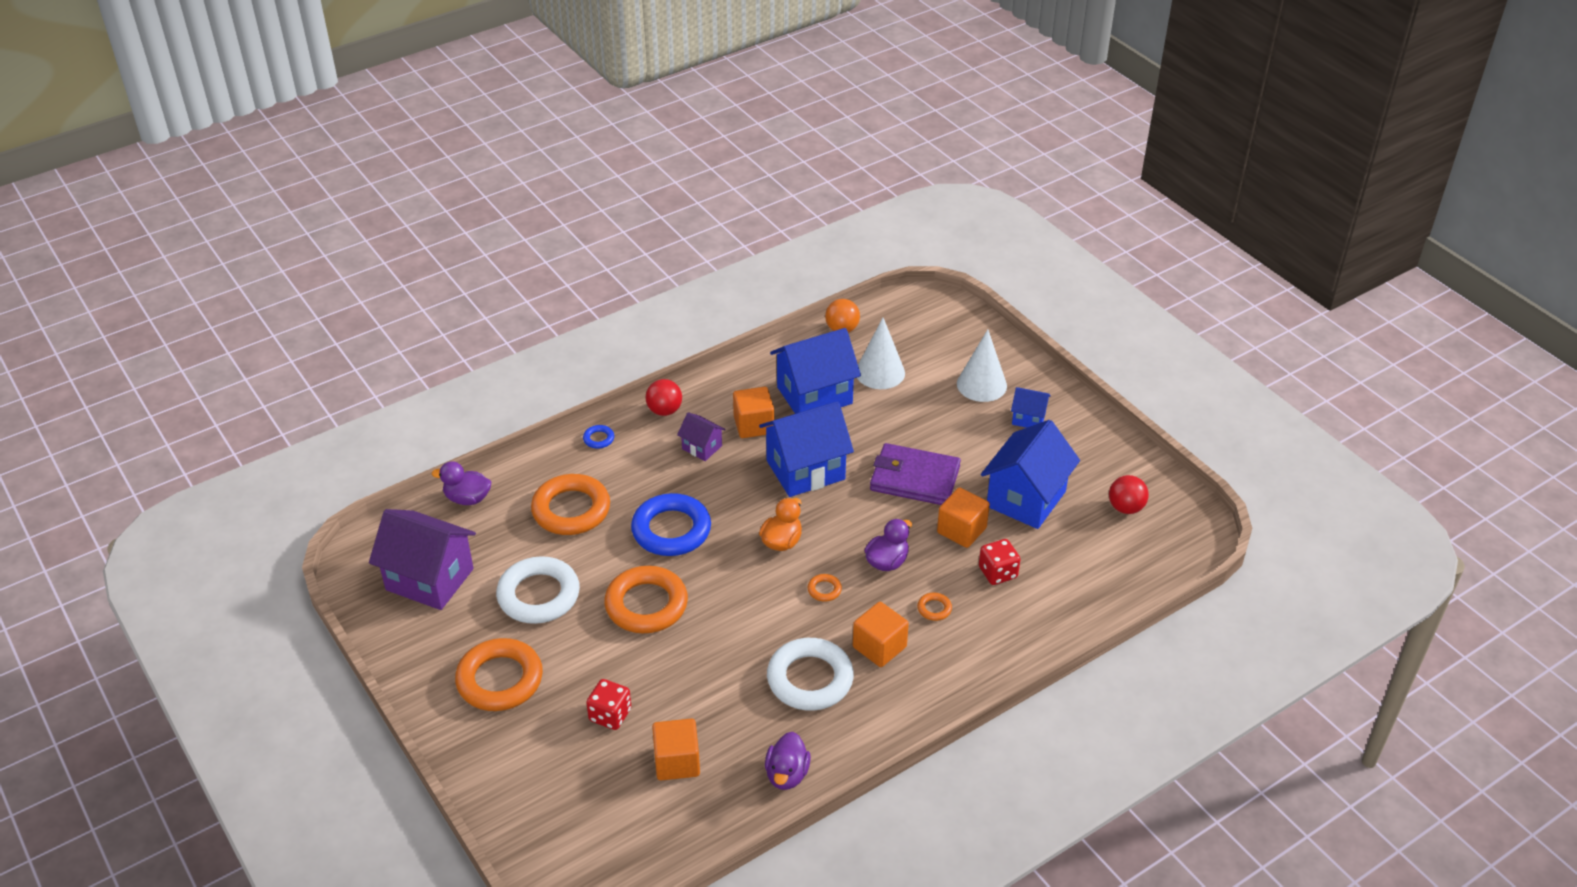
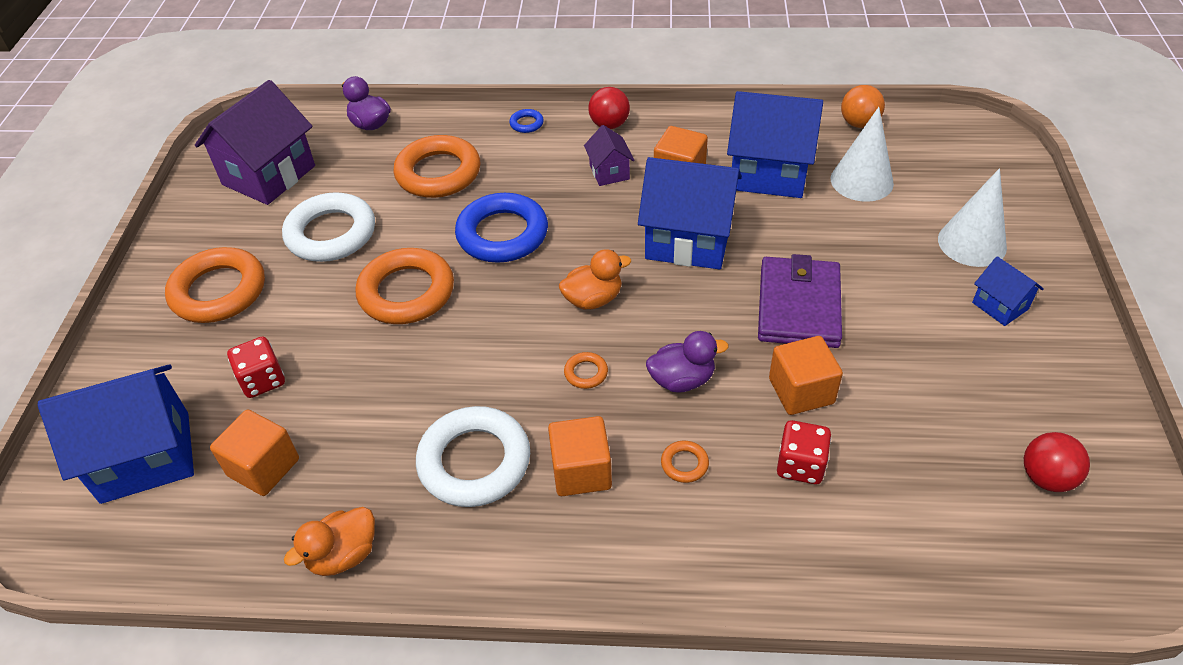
camera: 40 degrees right, 5 degrees up
purple house [369,509,476,610] -> purple house turned 60 degrees clockwise [195,80,315,205]
purple duck [765,732,811,790] -> orange duck [284,507,375,576]
purple wallet [870,443,961,505] -> purple wallet turned 45 degrees clockwise [758,254,842,348]
blue house [981,420,1080,529] -> blue house moved to [38,364,194,504]

